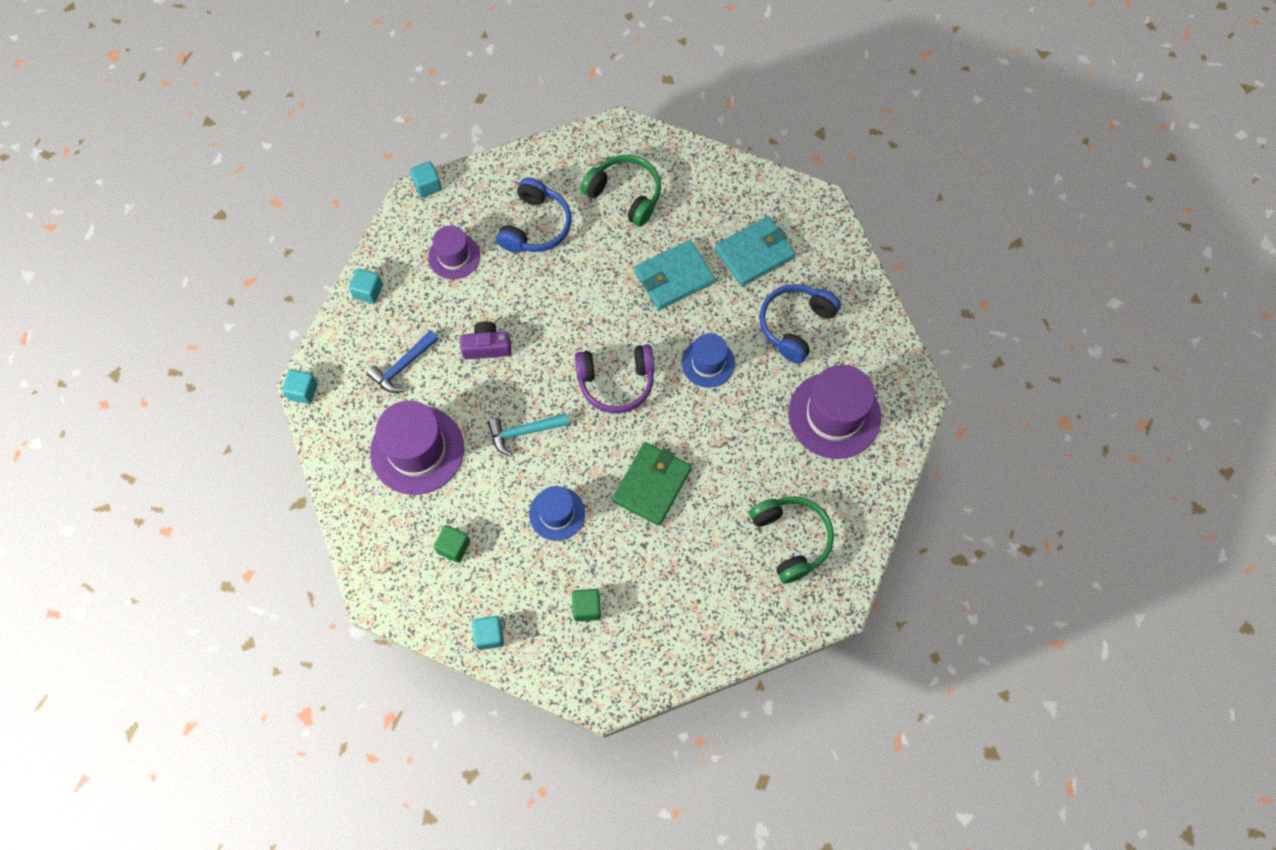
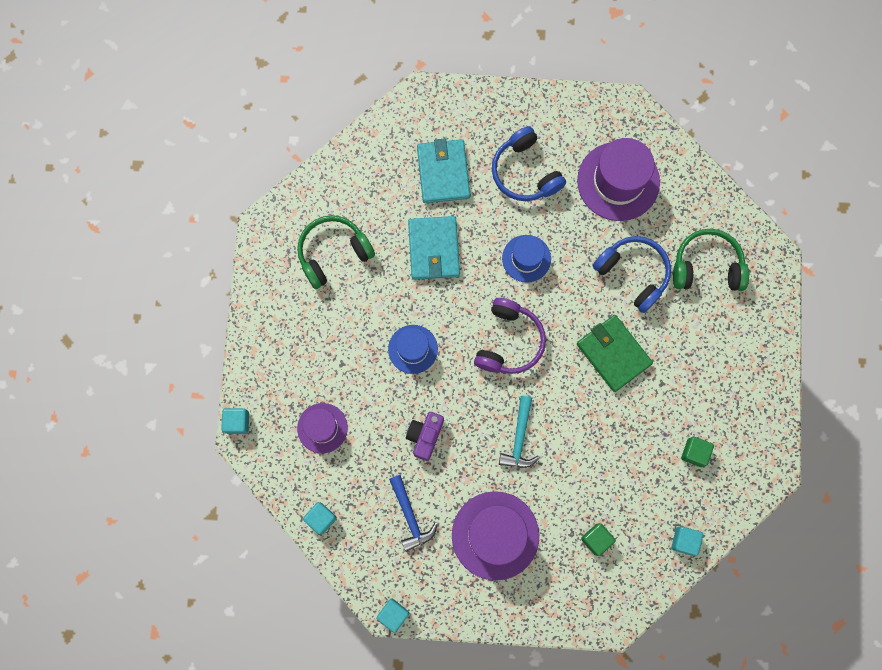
camera: 65 degrees left, 10 degrees up
blue headphones [496,177,572,253] -> blue headphones moved to [593,236,671,313]
blue hat [529,486,585,541] -> blue hat moved to [388,325,438,374]

